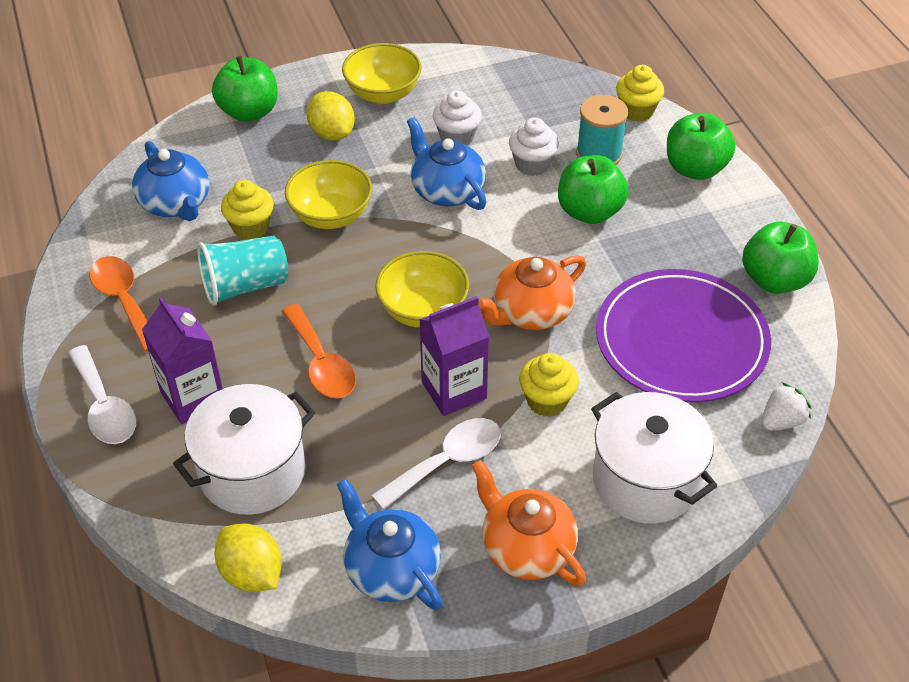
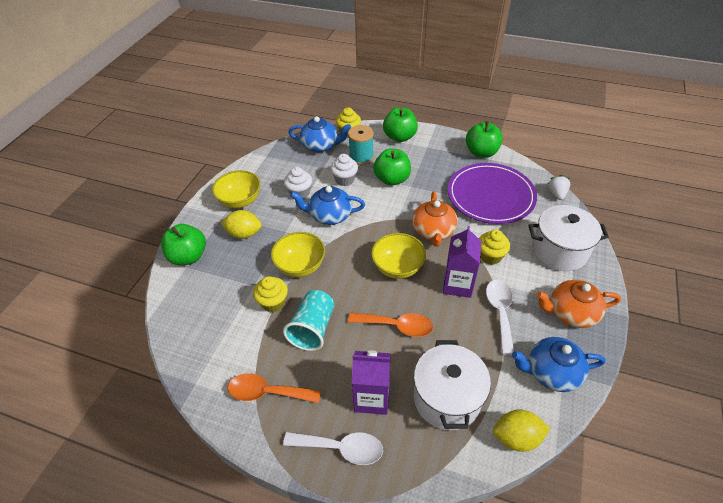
camera: 50 degrees left, 0 degrees up
blue teapot [132,141,209,221] -> blue teapot moved to [288,116,351,152]

